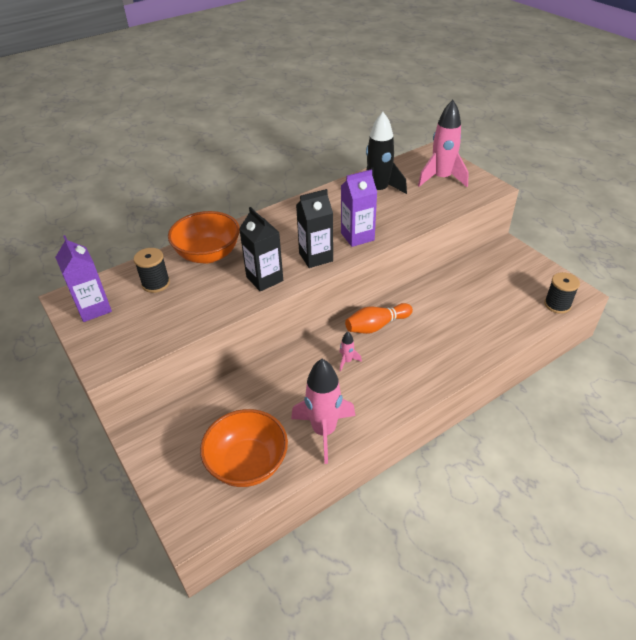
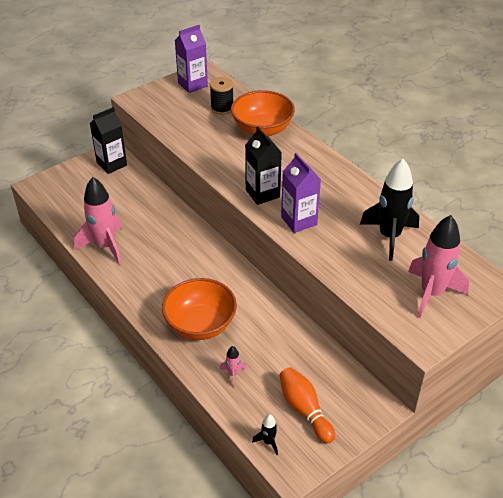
camera: 85 degrees right, 0 degrees up
orange bowl [200,409,288,487] -> orange bowl moved to [162,278,237,340]
black carton [239,207,283,291] -> black carton moved to [90,107,127,174]
pink rocket [339,332,362,371] -> pink rocket moved to [220,346,247,387]
orange bowling pin [345,303,413,334] -> orange bowling pin moved to [279,367,335,444]
black spool [544,272,580,314] -> black rocket [252,414,278,455]

